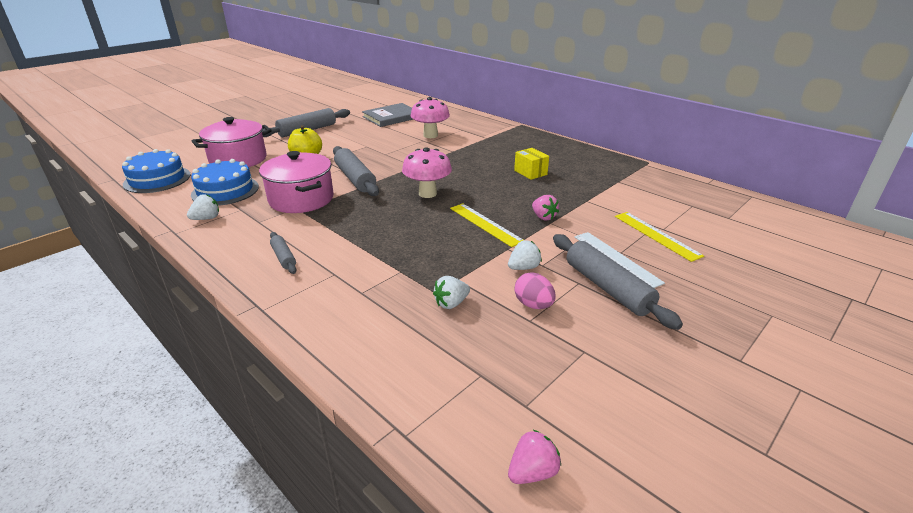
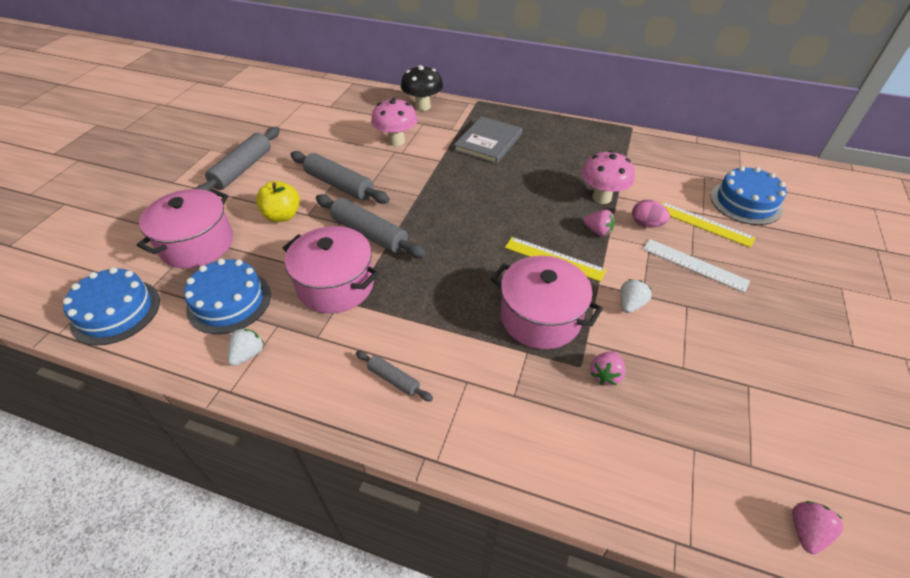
camera: 25 degrees left, 15 degrees up
grey book [362,103,413,127] -> grey book moved to [454,116,522,164]
pink mushroom [402,147,452,198] -> pink mushroom moved to [581,150,635,204]
white strawberry [433,276,470,309] -> pink strawberry [590,351,626,385]
yellow box [514,148,549,180] -> none
pink egg [515,272,556,309] -> pink egg moved to [632,200,670,228]
grey rolling pin [553,234,683,330] -> grey rolling pin moved to [290,151,390,204]
none -> black mushroom [401,65,443,111]
none -> pink pot [491,256,603,349]
none -> blue cake [711,166,787,225]

